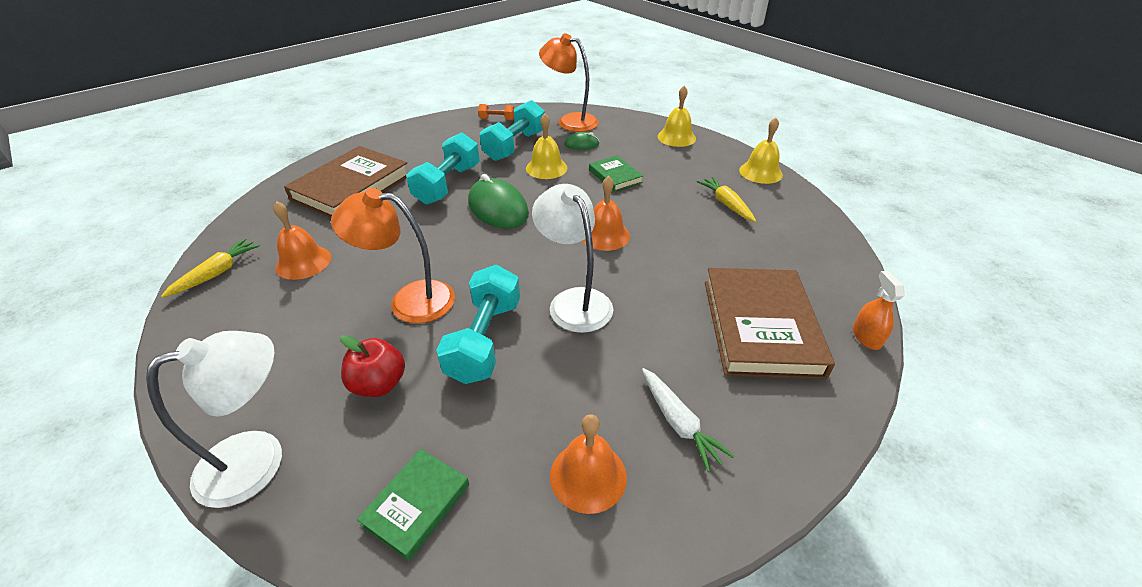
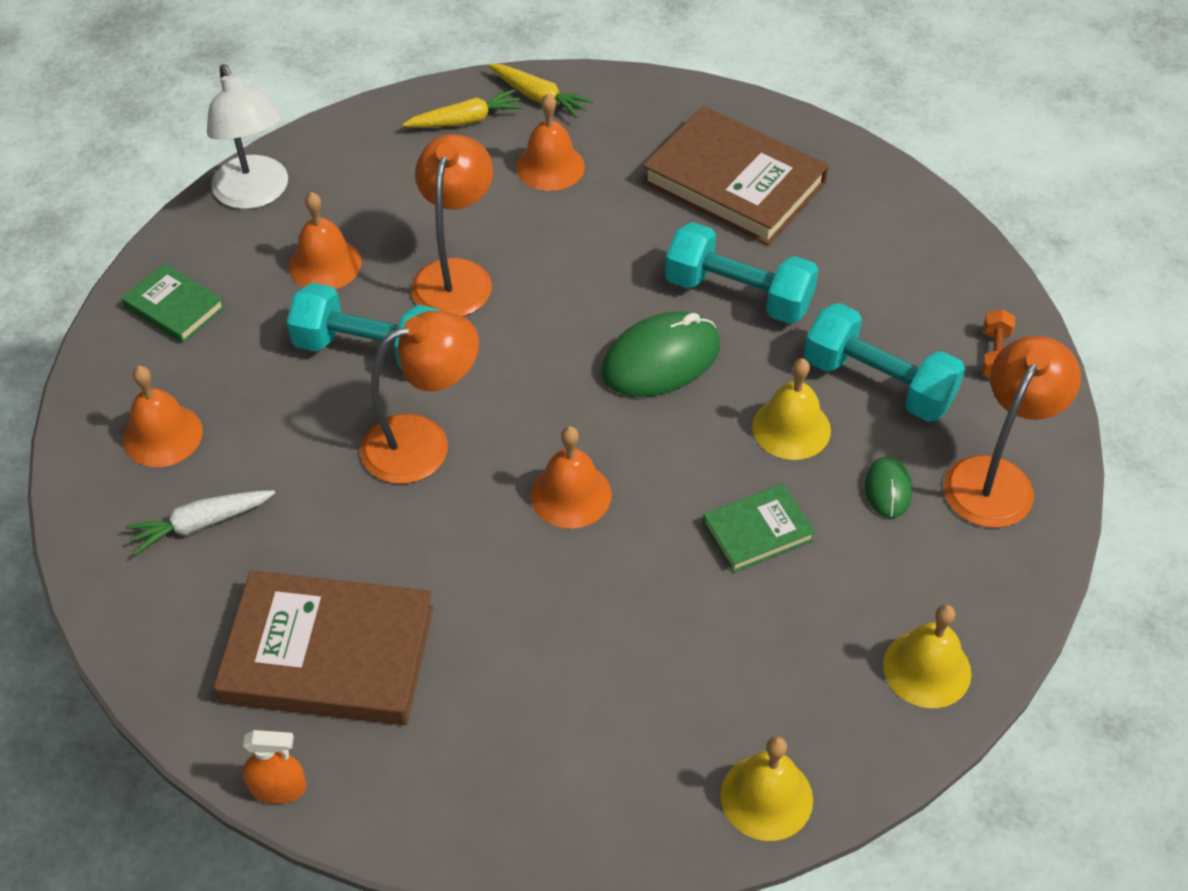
camera: 95 degrees right, 10 degrees up
red apple [340,335,405,397] -> orange bell [289,192,362,289]
white lamp [532,184,613,333] -> orange lamp [360,310,479,484]
yellow carrot [697,177,756,222] -> yellow carrot moved to [403,89,524,128]

